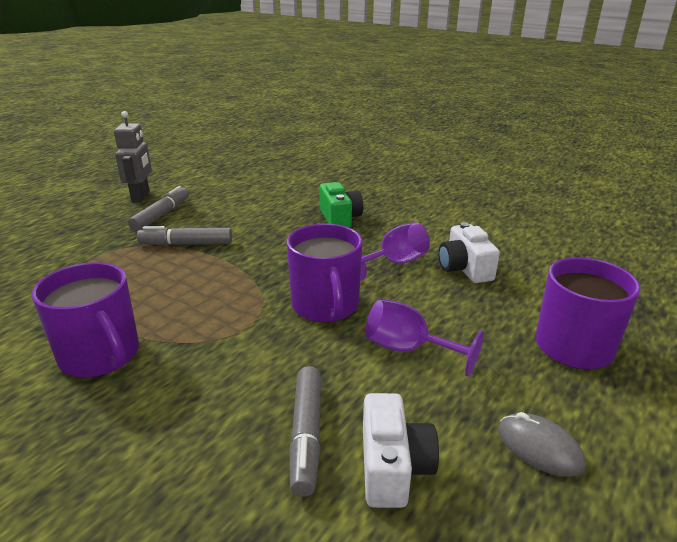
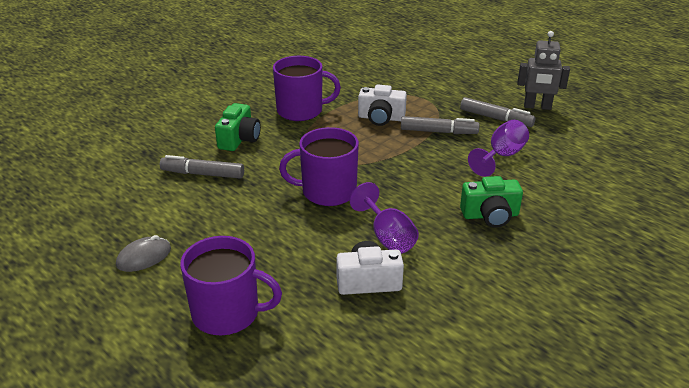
camera: 100 degrees right, 5 degrees up
purple mug [32,262,139,378] -> purple mug turned 150 degrees counterclockwise [273,56,341,121]
grey marker [137,226,232,246] -> grey marker turned 90 degrees clockwise [401,116,479,134]
white camera [363,393,439,508] -> white camera moved to [358,85,407,126]
purple goblet [365,299,484,376] -> purple goblet moved to [468,120,529,177]
none -> green camera [215,103,261,151]

